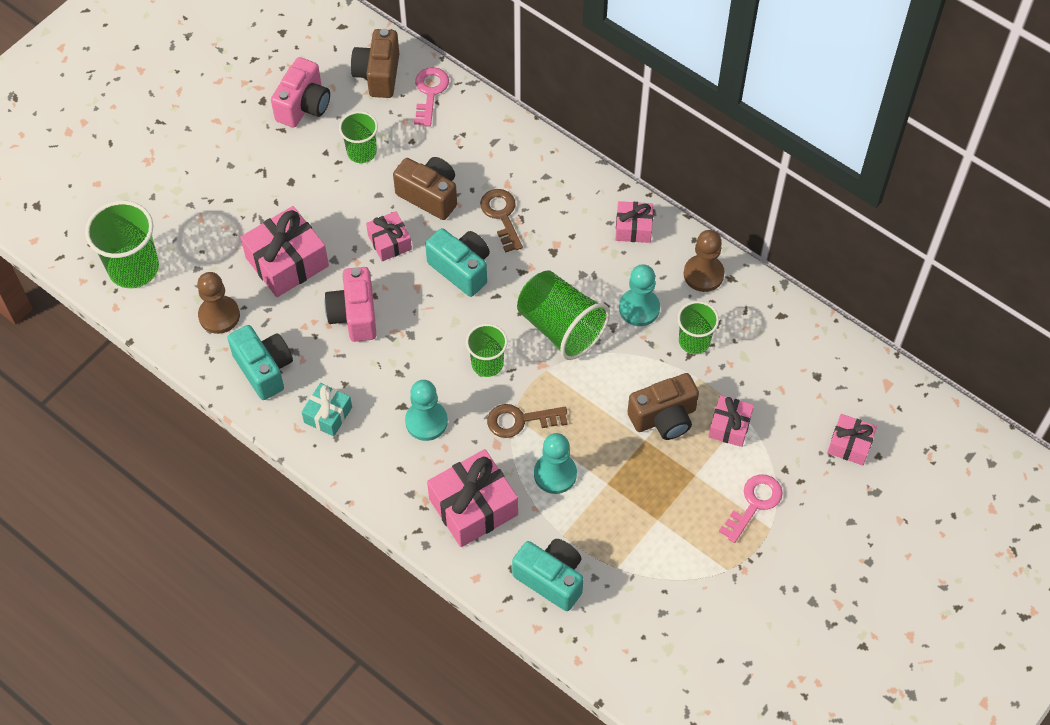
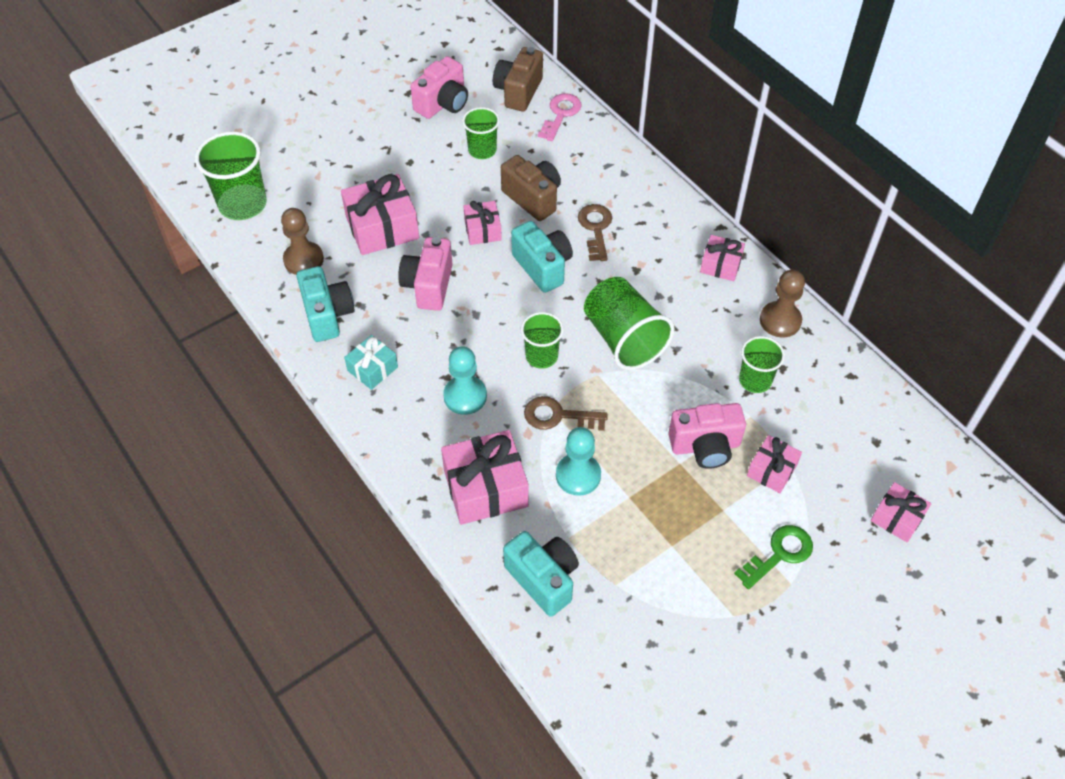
camera: 15 degrees right, 5 degrees down
turquoise pawn [619,264,660,326] -> none
brown camera [628,373,699,440] -> pink camera [669,403,746,469]
pink key [719,474,783,543] -> green key [734,525,813,589]

